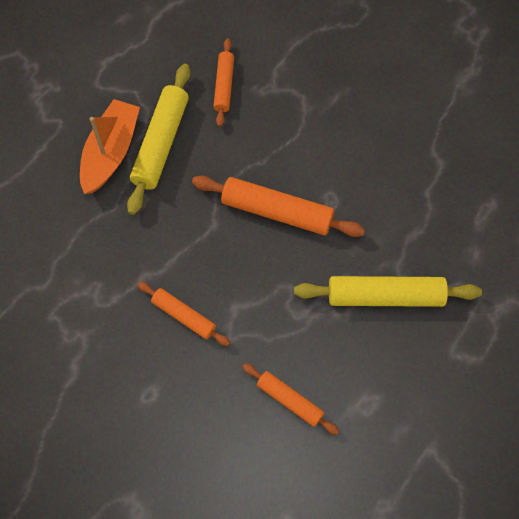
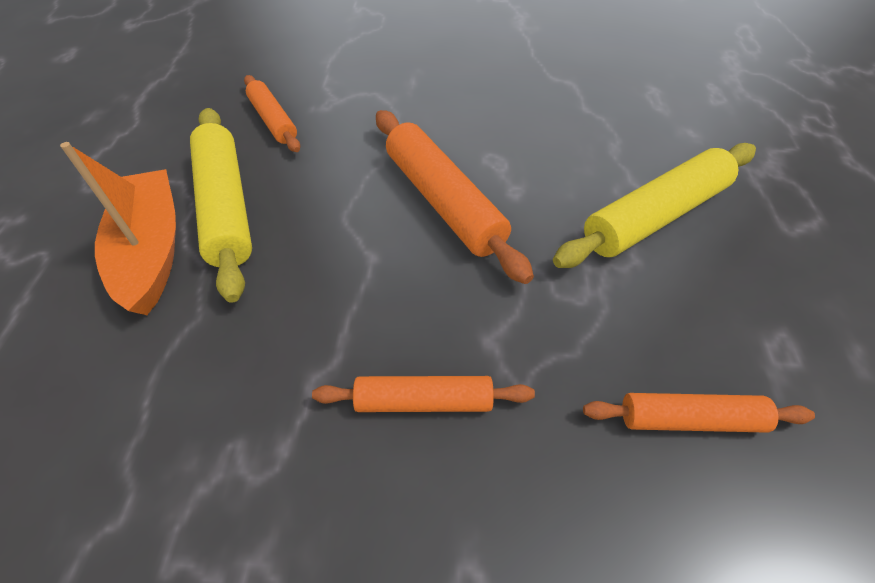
camera: 35 degrees left, 15 degrees down
orange rolling pin [192,176,365,237] -> orange rolling pin turned 75 degrees clockwise [376,110,534,284]

